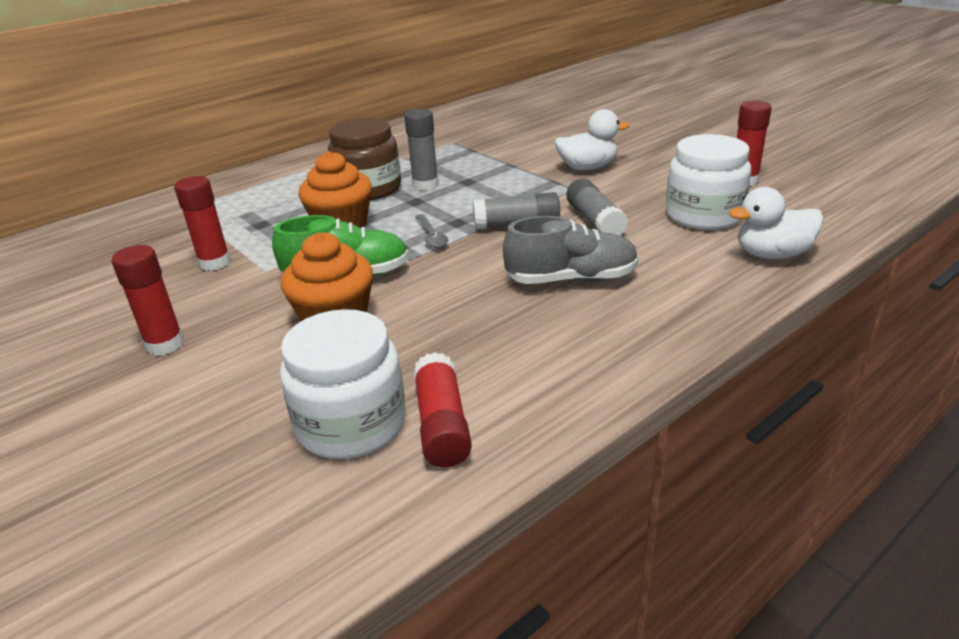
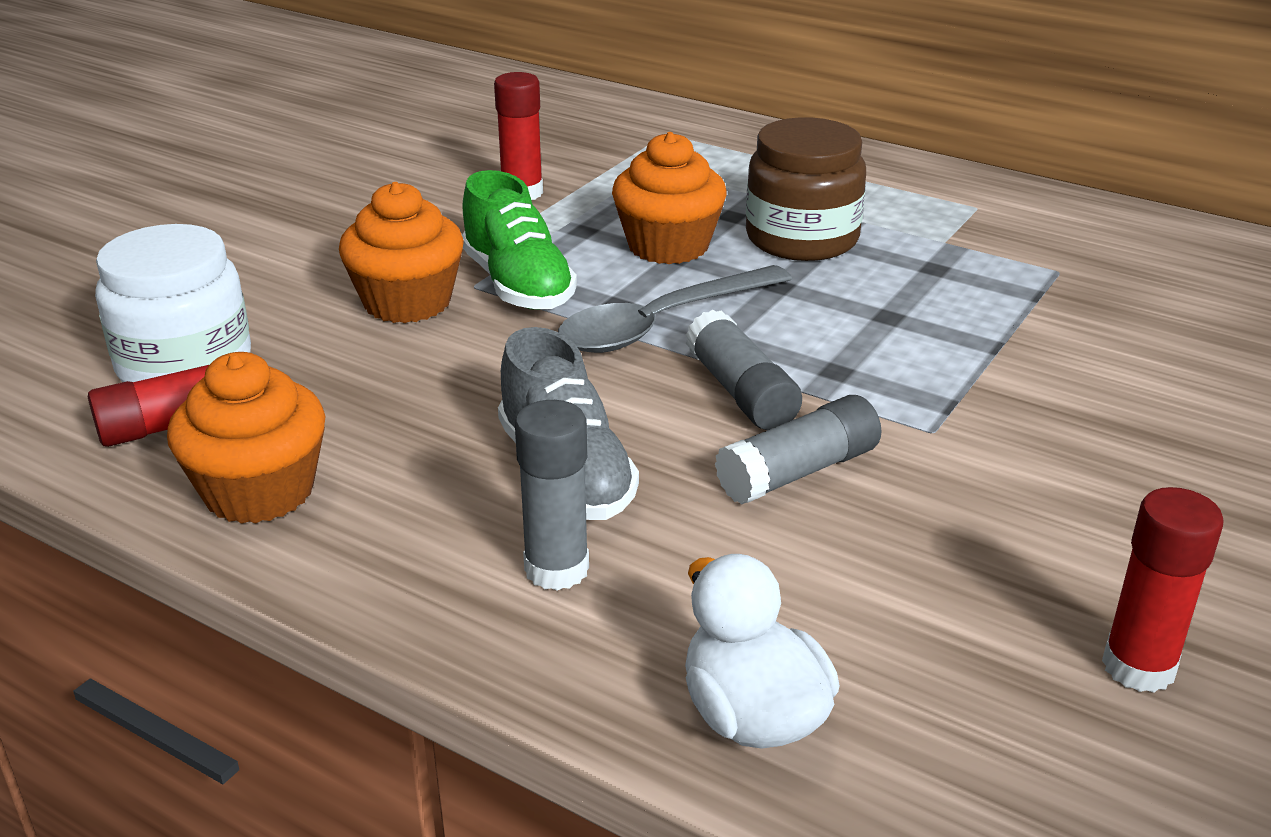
camera: 70 degrees right, 0 degrees up
red glue stick [112,245,184,356] -> none
grey glue stick [404,109,439,191] -> grey glue stick moved to [515,400,589,591]
grey spoon [415,214,448,248] -> grey spoon [558,265,792,353], size x2.03
white duck [555,109,630,170] -> none
white jar [666,134,751,230] -> none
none -> orange cupcake [167,352,326,524]

